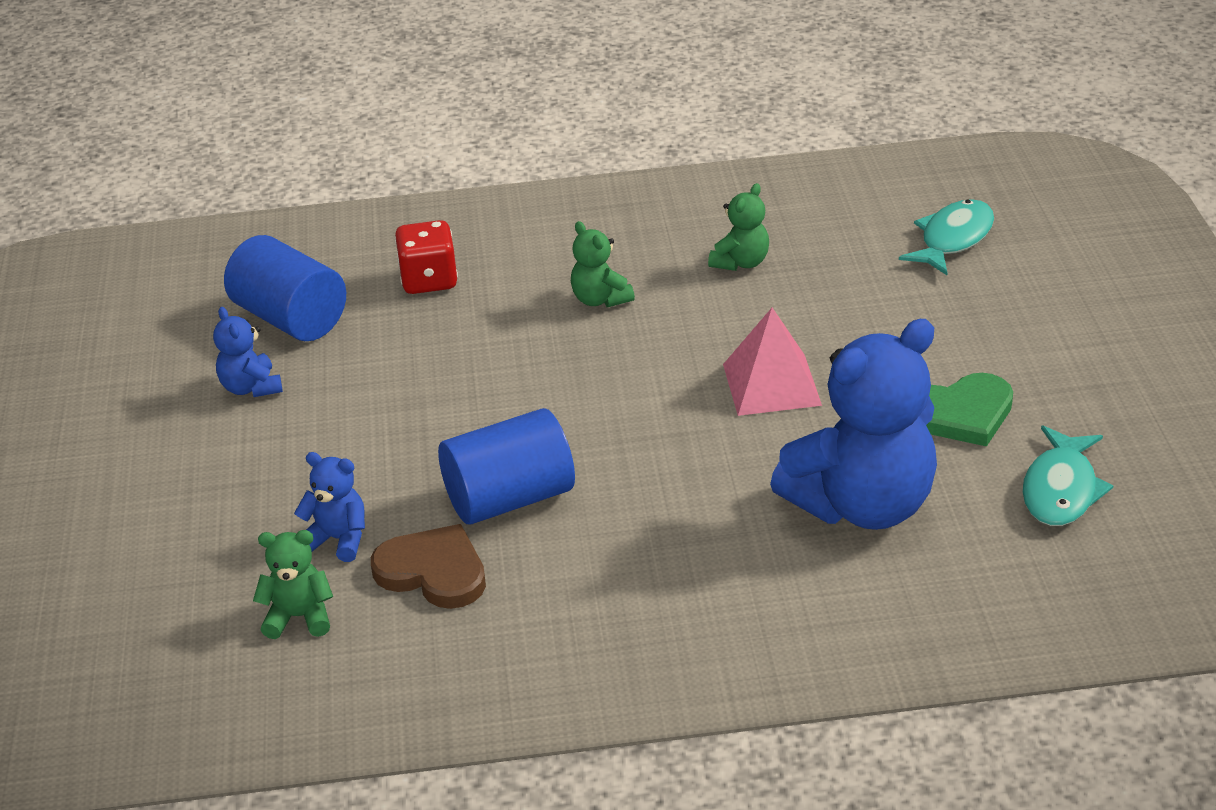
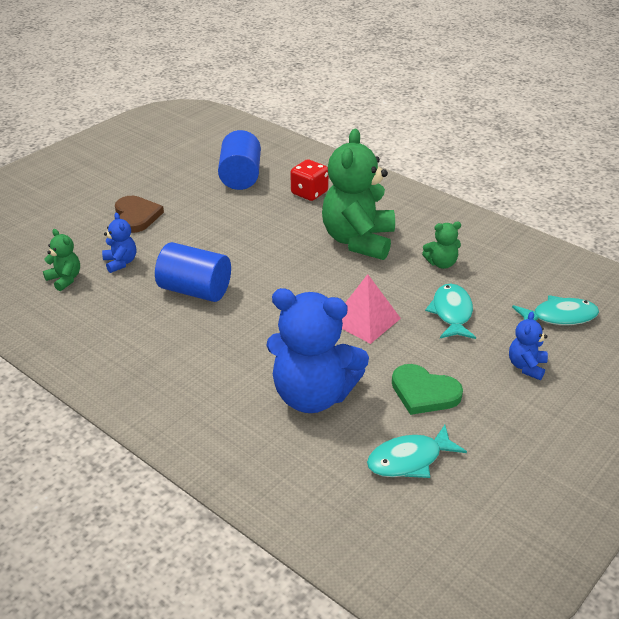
camera: 45 degrees right, 0 degrees up
blue teddy bear [213,307,283,397] -> blue teddy bear moved to [509,312,548,380]
brown heart [371,524,486,609] -> brown heart moved to [115,196,164,233]
green teddy bear [571,221,635,307] -> green teddy bear [322,129,395,260], size x2.22
none -> turquoise fish [425,284,476,339]

